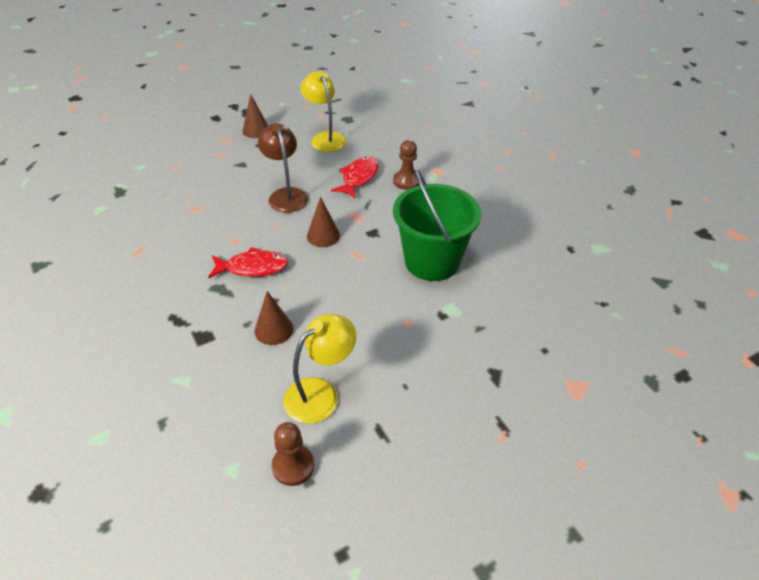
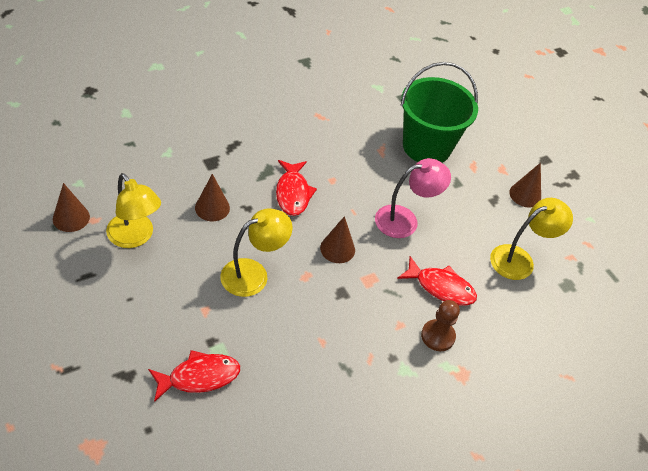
camera: 85 degrees right, 5 degrees up
brown lamp [258,123,309,213] -> pink lamp [375,158,451,238]
brown pawn [272,422,314,486] -> brown cone [53,183,90,232]
green bucket [393,169,481,281] -> green bucket moved to [400,62,478,163]
none -> red fish [148,350,240,402]
none -> yellow lamp [220,208,293,297]

